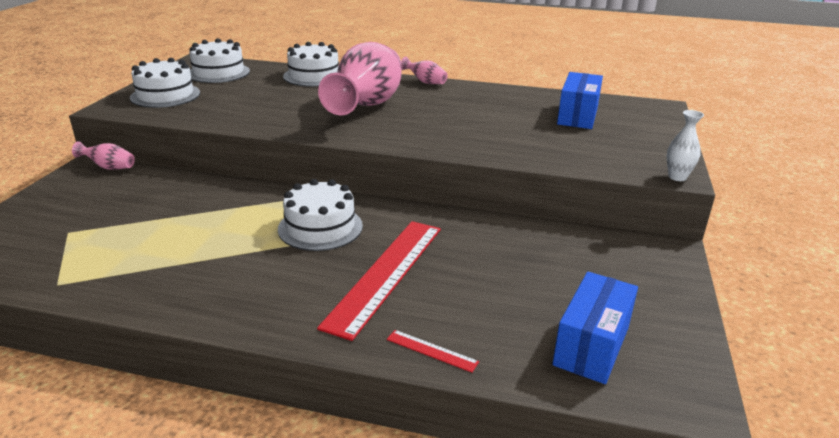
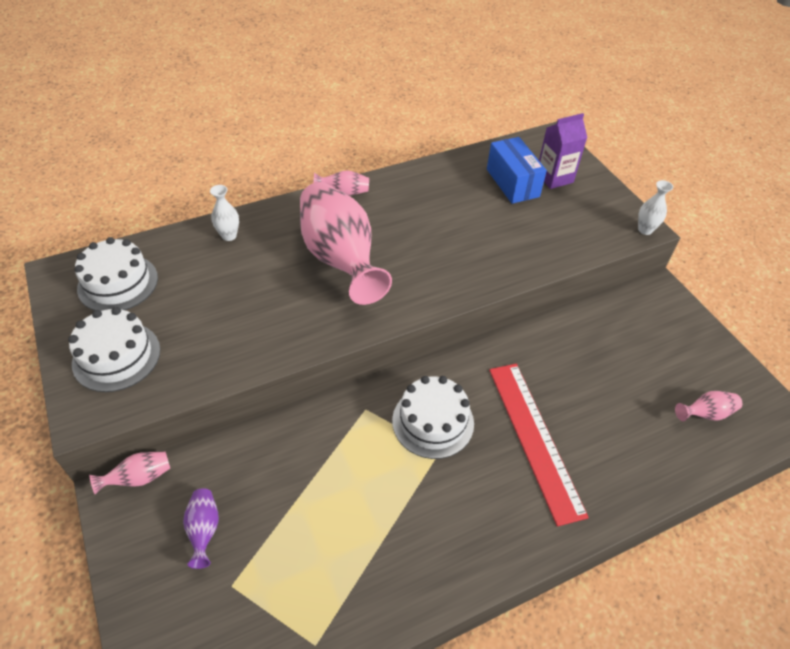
camera: 40 degrees left, 20 degrees up
white cake [283,42,339,87] -> white vase [210,185,239,241]
red ruler [387,330,479,373] -> none
blue box [552,272,638,384] -> pink vase [675,391,742,421]
none -> purple vase [183,488,219,569]
none -> purple carton [539,113,587,189]

